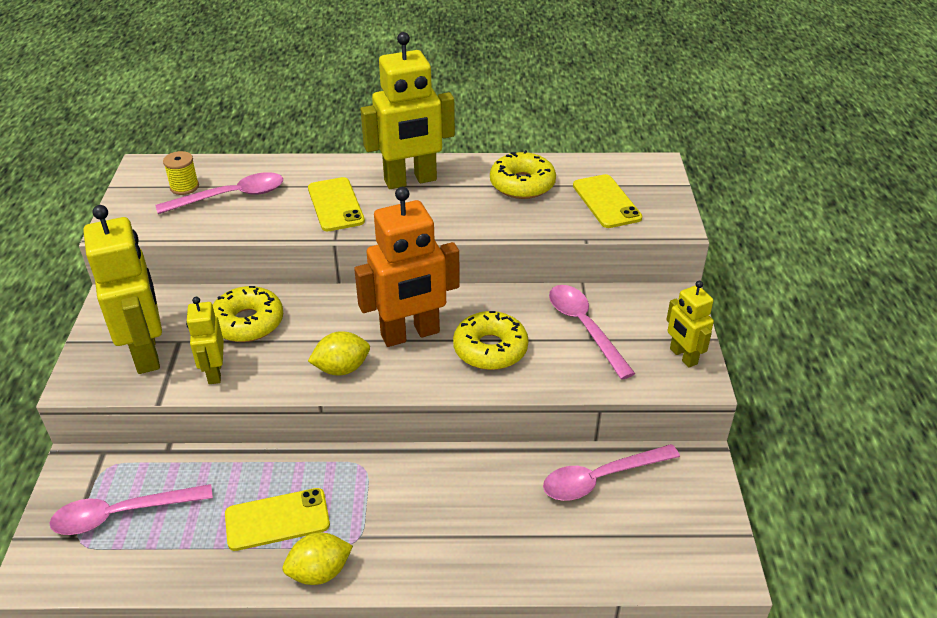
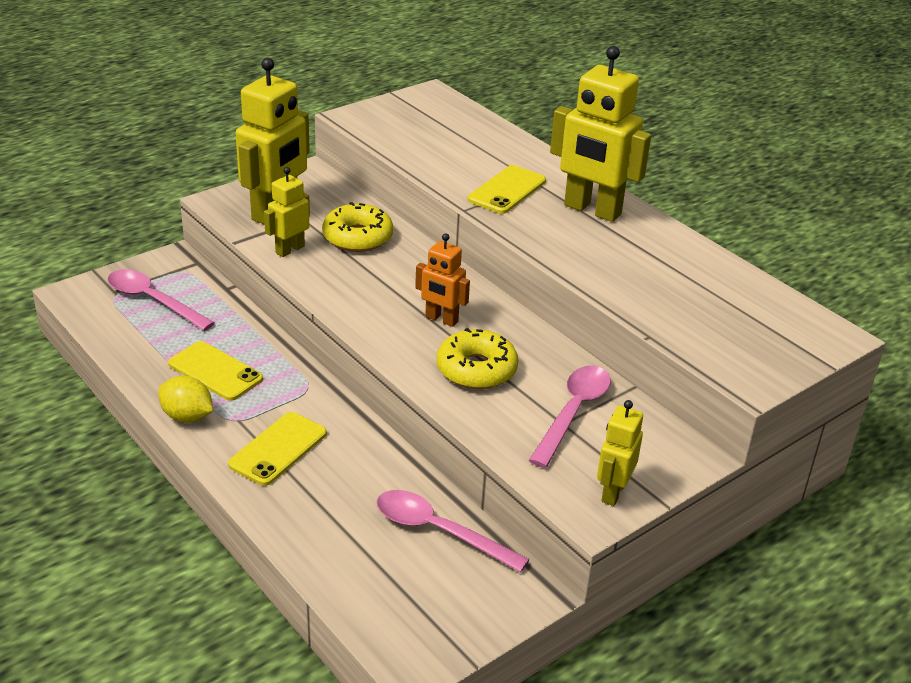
camera: 50 degrees right, 5 degrees down
pink spoon [155,172,283,214] -> none
yellow spool [163,151,199,195] -> none
yellow lemon [308,331,370,375] -> none
orange robot [354,187,460,347] -> orange robot [415,233,470,327], size x0.54
yellow donut [490,150,556,199] -> none
yellow phone [573,174,642,228] -> yellow phone moved to [228,412,327,486]

